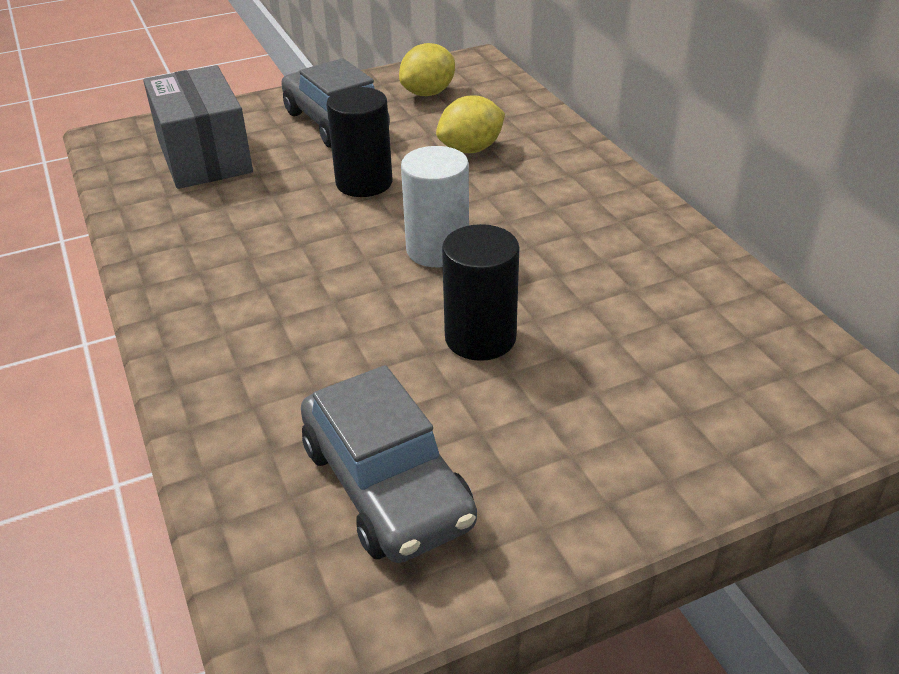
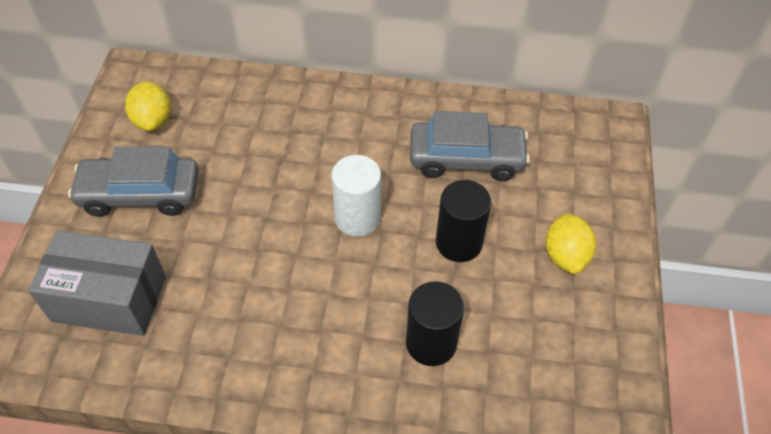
camera: 60 degrees left, 15 degrees up
grey car [301,365,477,563] -> grey car moved to [410,111,530,181]
black cylinder [326,87,392,197] -> black cylinder moved to [406,281,464,366]
yellow lemon [436,95,505,153] -> yellow lemon moved to [545,213,596,274]

